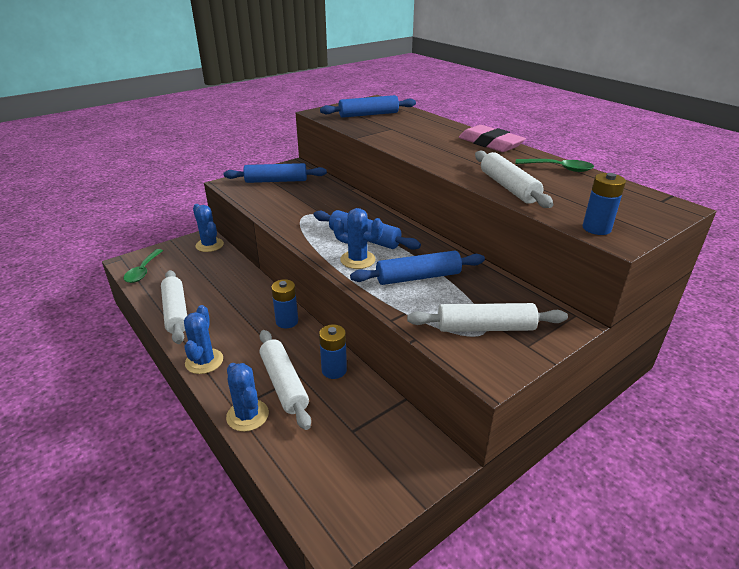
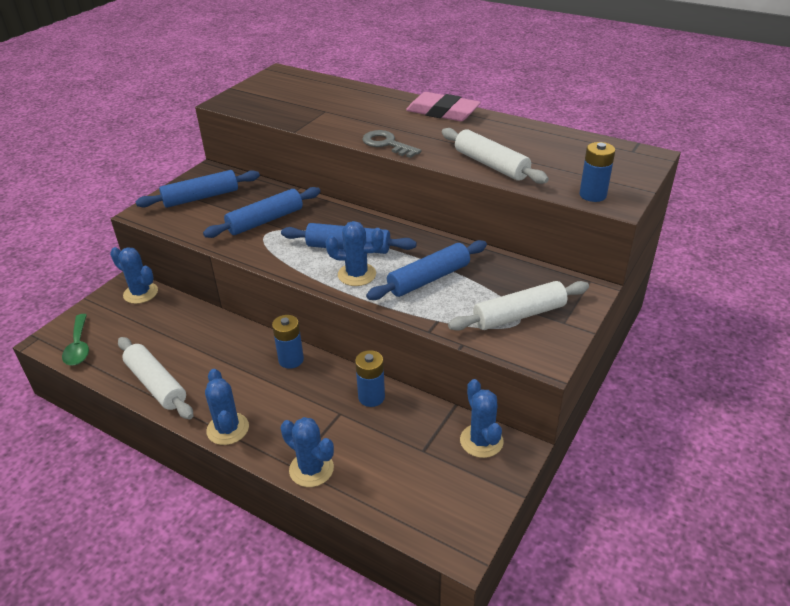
camera: 20 degrees left, 5 degrees up
white rolling pin [259,330,311,430] -> none
blue rolling pin [320,95,416,118] -> blue rolling pin moved to [203,187,321,238]
green spoon [515,159,594,172] -> none
none -> grey key [362,130,422,158]
none -> blue cactus [460,379,504,458]

